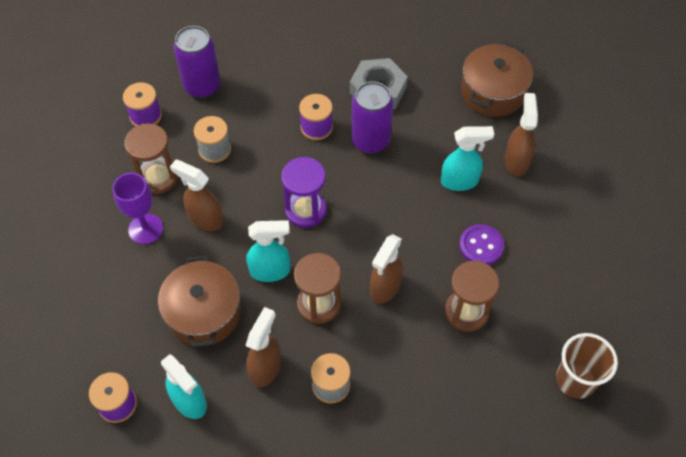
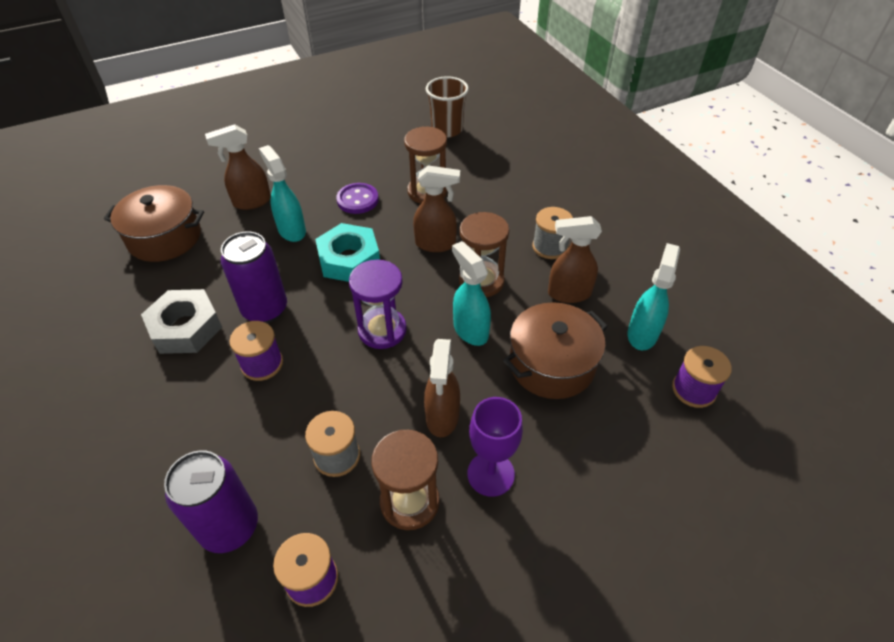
camera: 115 degrees left, 10 degrees down
none -> turquoise nut [315,223,380,282]

